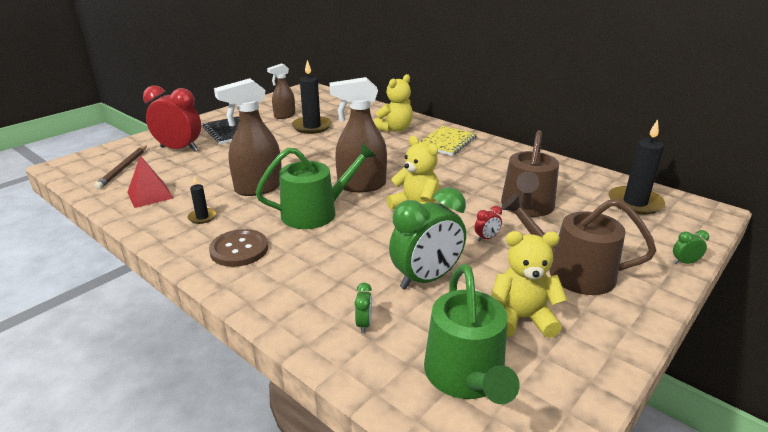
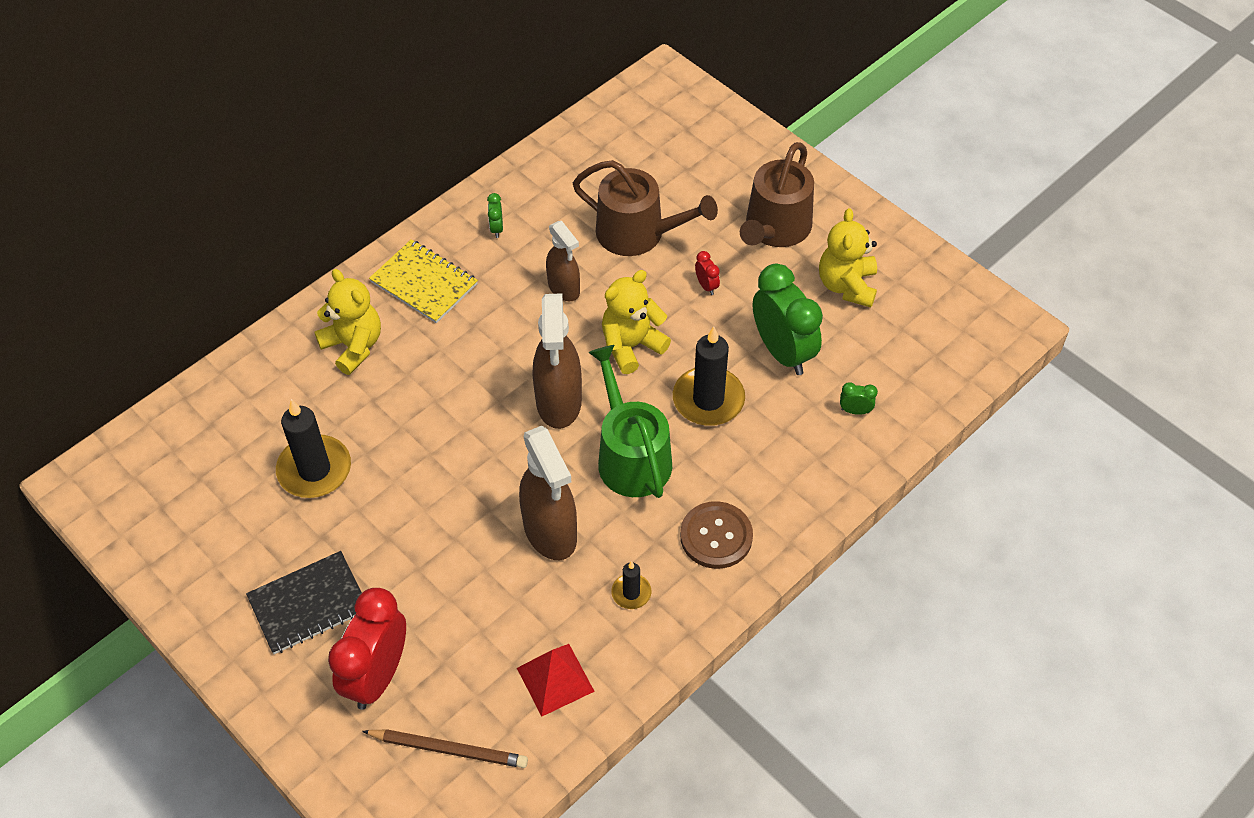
camera: 85 degrees left, 25 degrees up
brown spray bottle [267,63,295,119] -> brown spray bottle moved to [546,221,580,301]
green watering can [424,264,520,404] -> none
black candle [608,119,665,215] -> black candle moved to [673,326,745,426]
green clock [673,230,709,264] -> green clock moved to [487,193,503,238]

